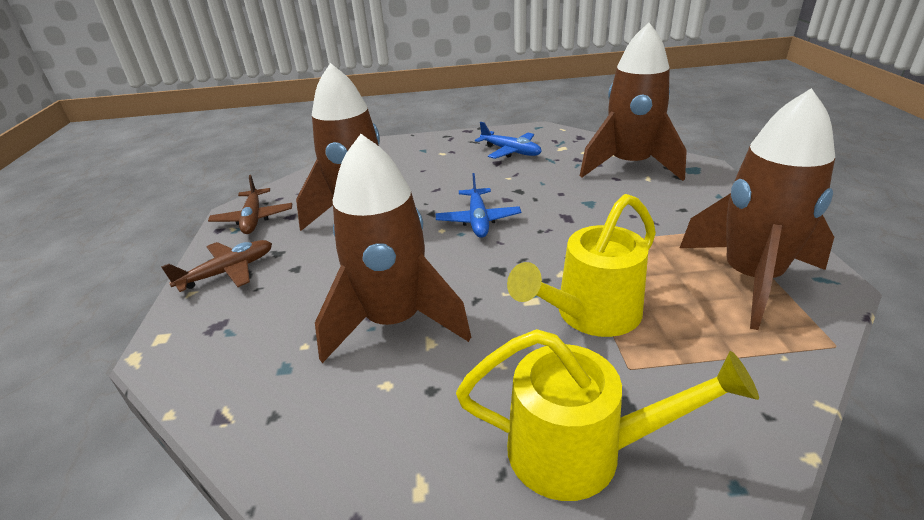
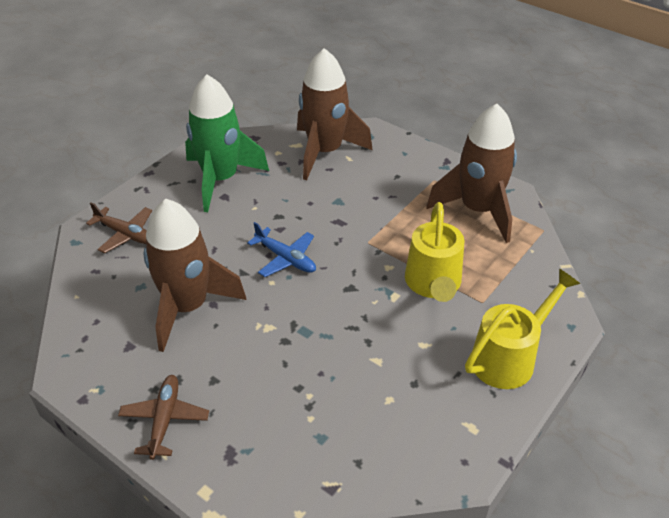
camera: 50 degrees left, 10 degrees up
brown plane [208,175,292,234] -> brown plane moved to [86,202,152,253]
brown rocket [315,134,471,363] -> none
blue plane [475,122,542,159] -> green rocket [185,75,269,212]

